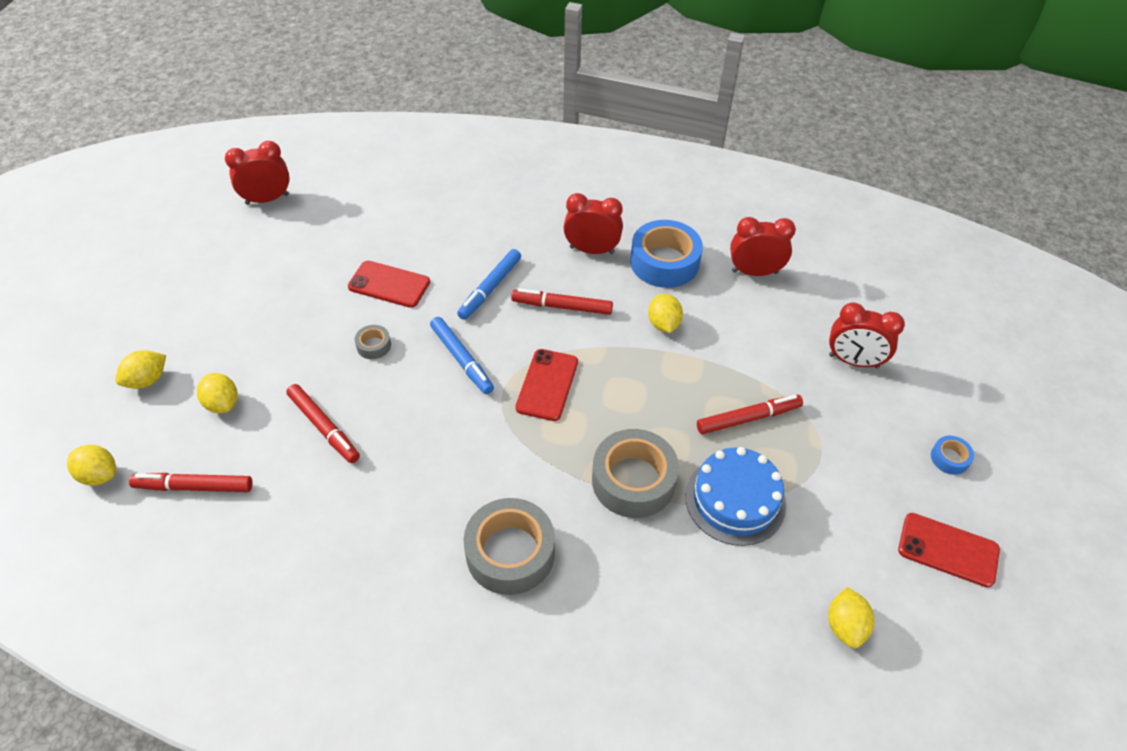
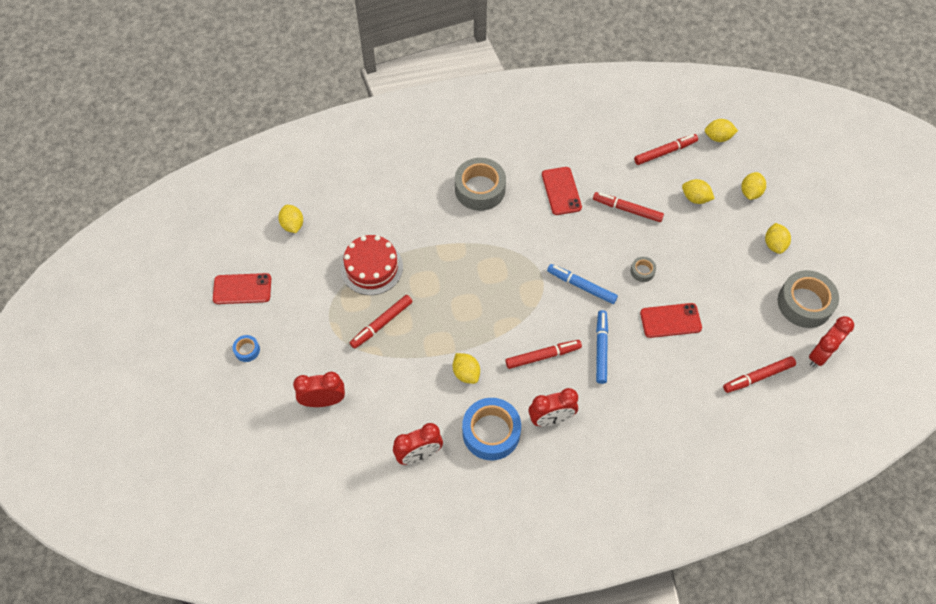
camera: 155 degrees right, 10 degrees up
red phone [515,349,578,421] -> red phone moved to [542,167,582,215]
grey tape [592,429,679,518] -> grey tape moved to [778,270,839,328]
blue cake [685,447,786,546] -> red cake [340,235,403,295]
none -> red marker [723,356,796,393]
none -> yellow lemon [765,223,791,254]

